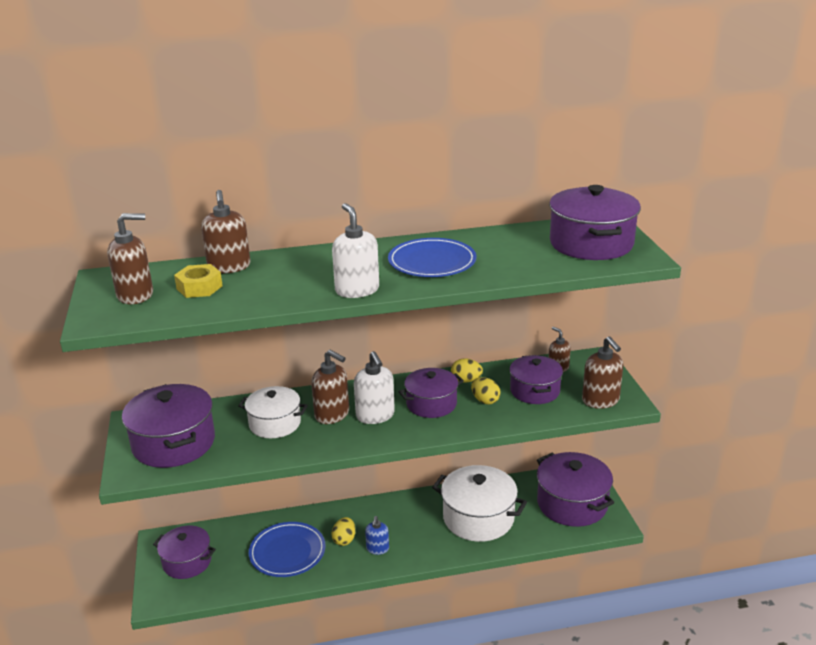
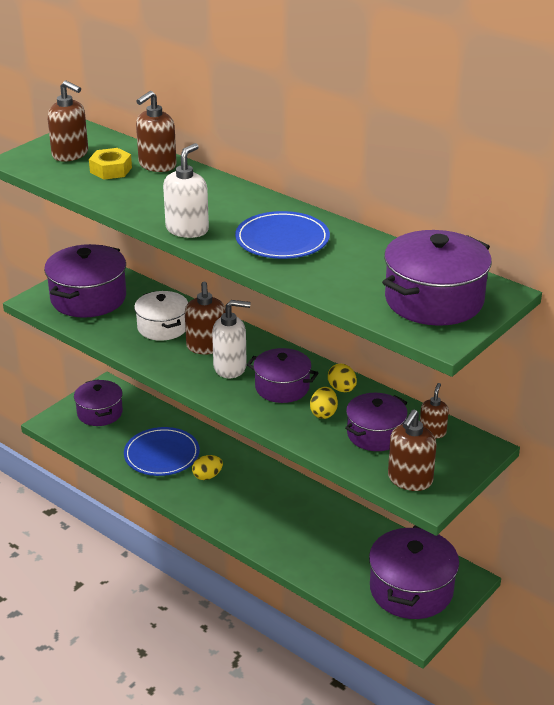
camera: 50 degrees right, 5 degrees up
white soap dispenser [354,351,395,424] -> white soap dispenser turned 120 degrees counterclockwise [212,300,251,378]
blue soap dispenser [365,516,389,555] -> none
white pot [432,465,527,542] -> none

